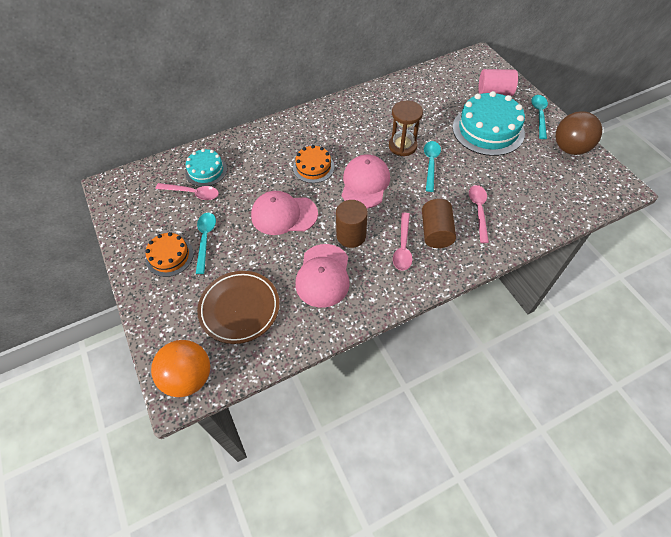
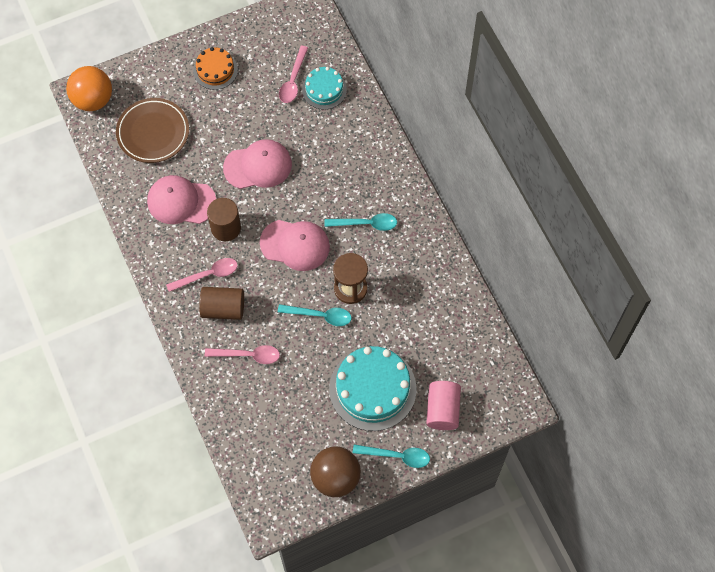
camera: 90 degrees right, 10 degrees up
turquoise spoon [196,213,216,274] -> turquoise spoon moved to [325,213,397,231]
pink cap [251,191,318,235] -> pink cap turned 75 degrees clockwise [223,139,292,189]
orange cake [293,145,335,183] -> none
pink spoon [393,213,413,271] -> pink spoon turned 150 degrees clockwise [166,258,238,292]

